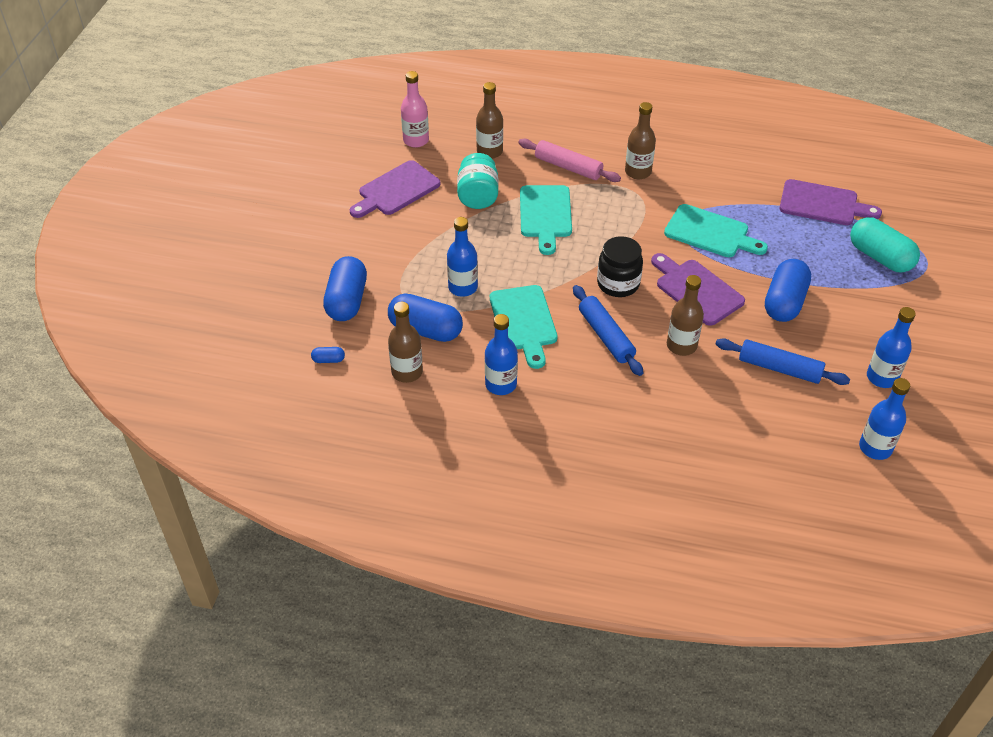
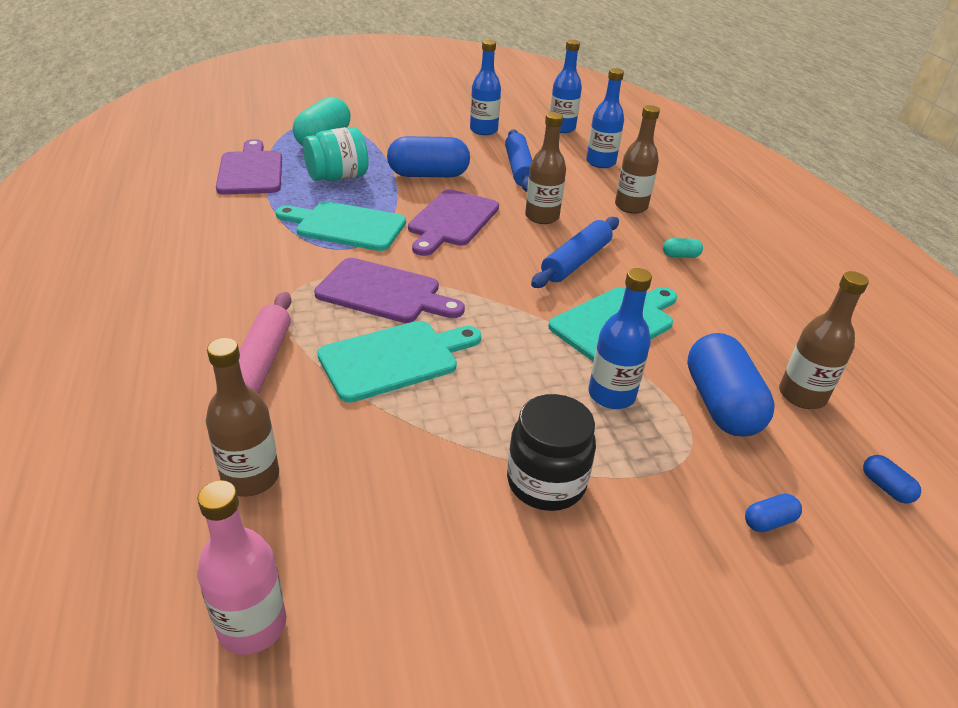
camera: 120 degrees left, 10 degrees down
blue capsule [323,256,367,321] -> blue capsule [745,494,802,532], size x0.42
purple cutting board [350,160,441,218] -> purple cutting board moved to [314,258,465,323]
turquoise jar [457,153,498,209] -> turquoise jar moved to [303,127,369,181]
blue bottle [485,314,518,395] -> blue bottle moved to [586,68,624,168]
black jar [597,236,643,297] -> black jar moved to [507,394,596,511]
brown bottle [625,102,656,179] -> brown bottle moved to [615,105,660,214]
turquoise cutting board [664,204,768,257] -> turquoise cutting board turned 75 degrees counterclockwise [275,201,406,251]
none -> turquoise capsule [663,238,703,258]

